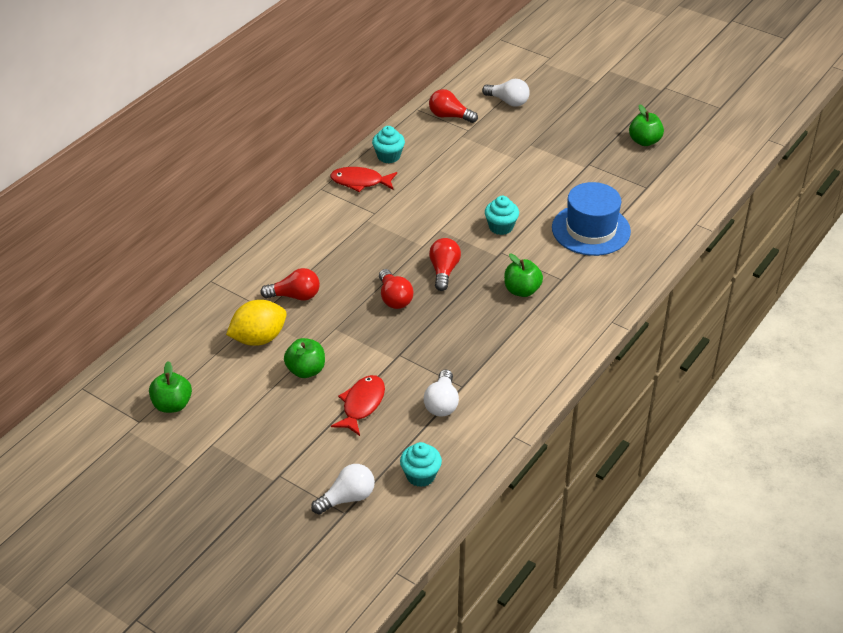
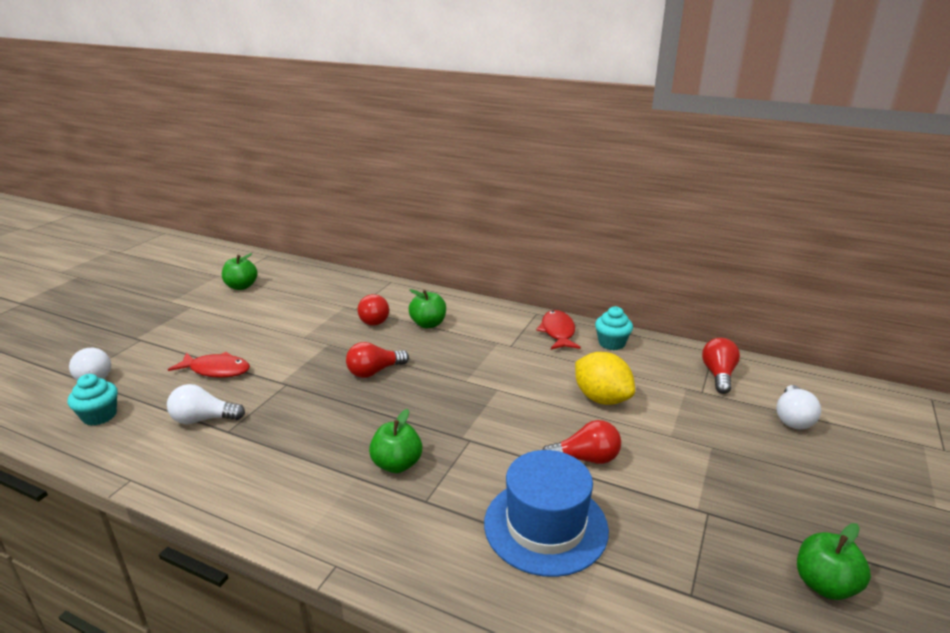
camera: 80 degrees right, 15 degrees down
yellow lemon [226,300,287,346] -> yellow lemon moved to [575,352,635,405]
green apple [284,338,325,378] -> green apple moved to [409,289,446,328]
red light bulb [429,238,461,291] -> red light bulb moved to [542,420,621,464]
turquoise cupcake [485,196,519,235] -> none

